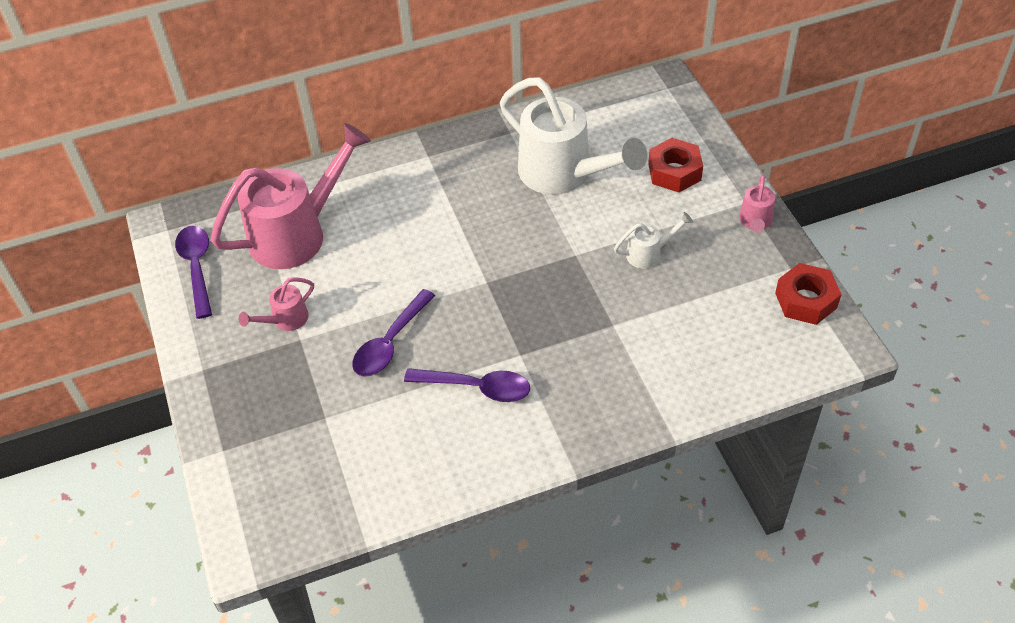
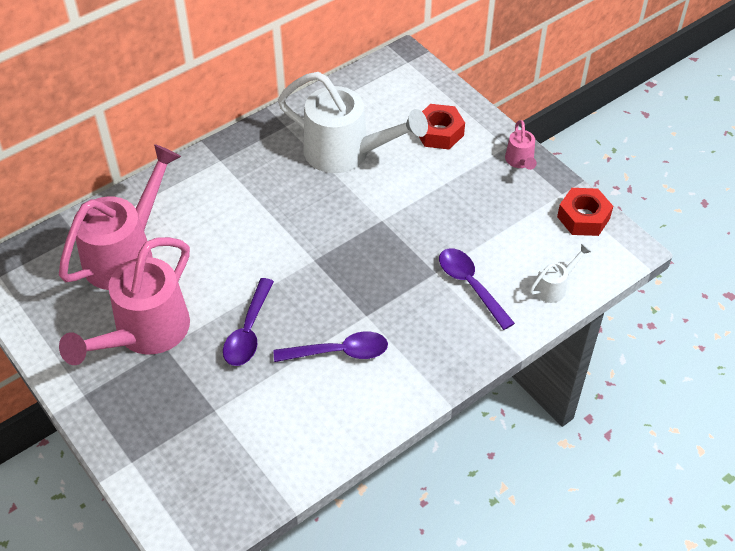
camera: 20 degrees left, 0 degrees up
purple spoon [175,226,212,319] -> purple spoon moved to [439,248,515,330]
pink watering can [239,277,314,331] -> pink watering can [59,237,190,365], size x2.25
white watering can [614,212,693,269] -> white watering can moved to [529,244,591,303]

